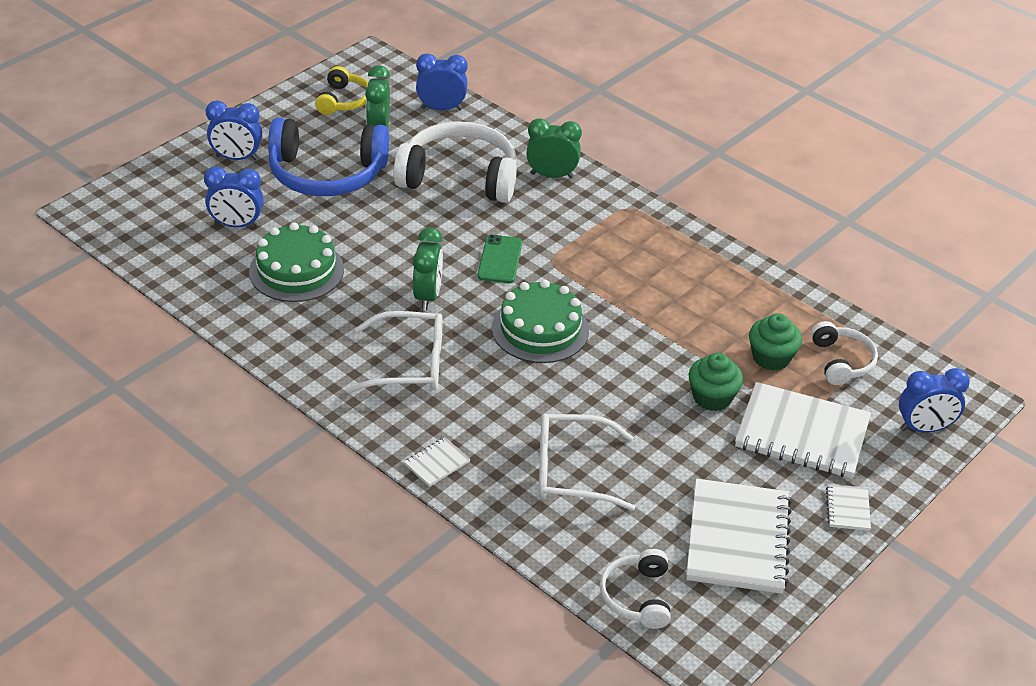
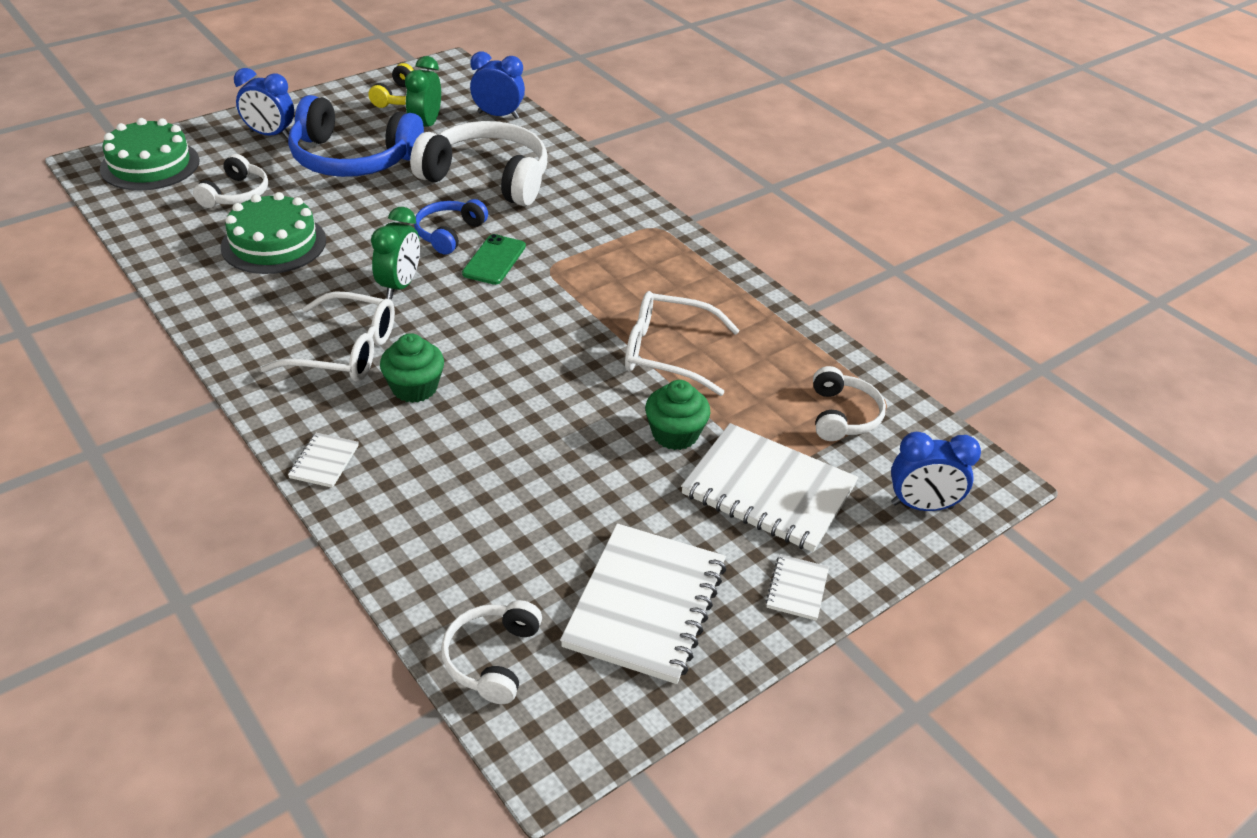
camera: 10 degrees right, 0 degrees up
blue clock [204,166,264,227] -> white headphones [193,154,268,208]
white notebook [404,437,470,487] -> white notebook turned 45 degrees counterclockwise [288,433,359,488]
green cake [492,280,589,363] -> green cake moved to [100,118,200,190]
green clock [526,118,582,178] -> none
white glasses [539,414,635,511] -> white glasses moved to [625,291,740,396]
green cupcake [749,313,802,371] -> green cupcake moved to [380,333,444,403]
none -> blue headphones [414,199,488,255]

